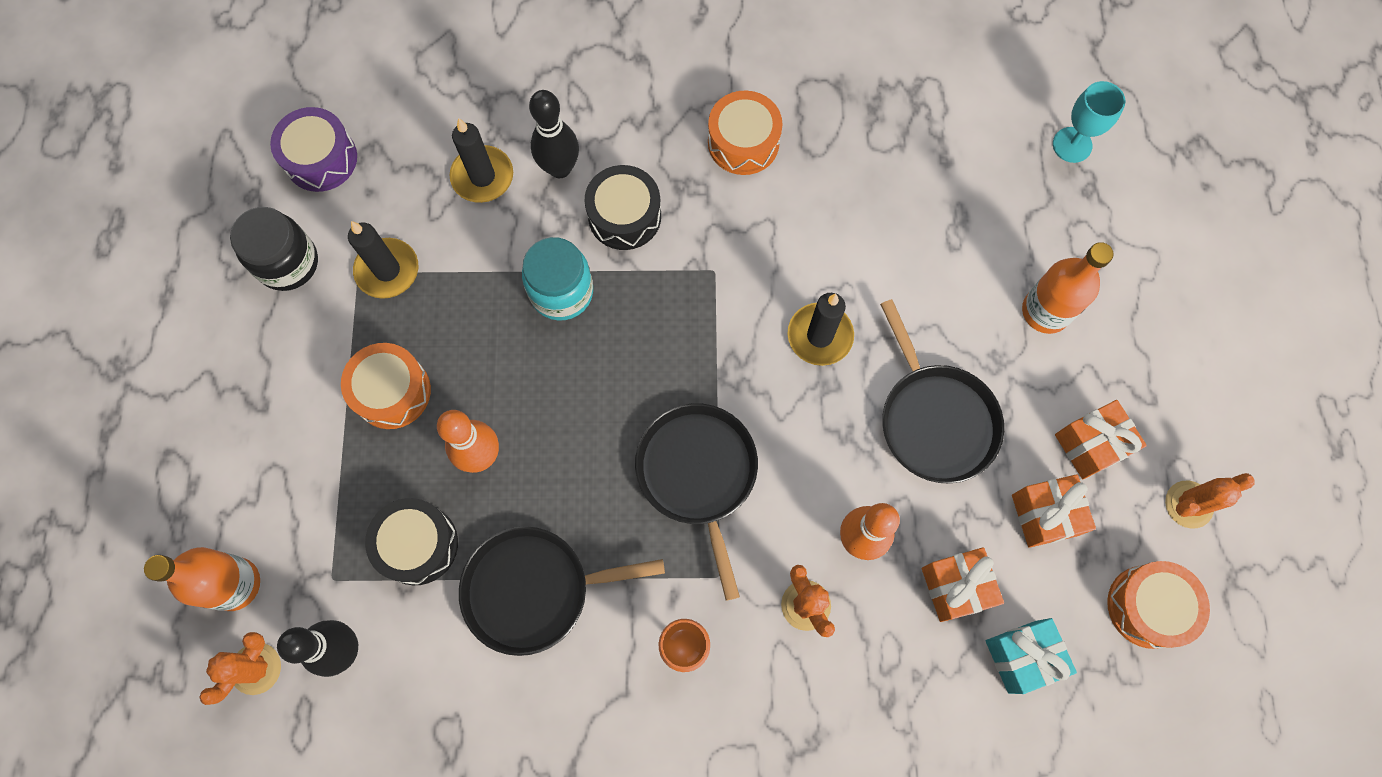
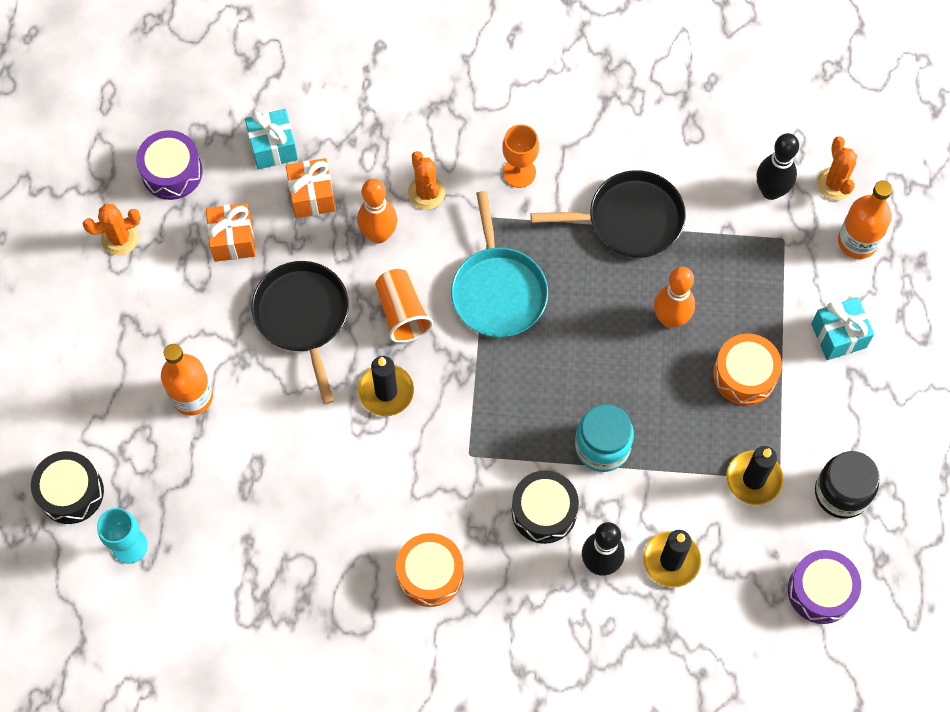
camera: 175 degrees left, 5 degrees down
orange cactus [199,632,281,705] -> orange cactus turned 45 degrees counterclockwise [817,136,857,200]
black drum [365,498,458,585] -> black drum moved to [31,451,104,524]
black pan [635,403,758,601] -> turquoise pan [451,191,548,338]
orange gift [1055,400,1147,479] -> none
orange drum [1107,561,1210,649] -> purple drum [136,130,203,200]
none -> orange cup [375,269,433,343]
none -> turquoise gift [811,297,874,360]

